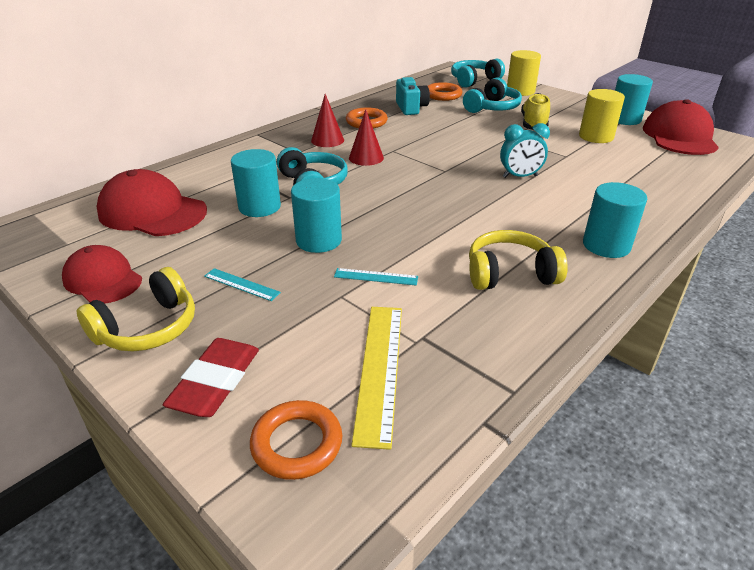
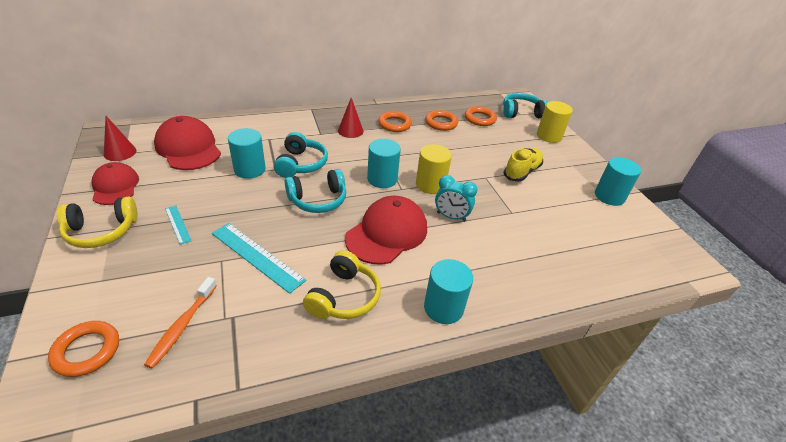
camera: 25 degrees right, 5 degrees up
red eraser [163,338,259,417] -> none
turquoise cylinder [291,178,342,253] -> turquoise cylinder moved to [367,139,401,188]
turquoise ruler [334,268,418,286] -> turquoise ruler [212,223,306,294], size x1.89
red cone [349,109,384,166] -> red cone moved to [104,116,137,161]
yellow ruler [351,307,402,450] -> orange toothbrush [144,277,217,369]
turquoise camera [396,77,430,115] -> orange ring [425,110,458,131]
turquoise headphones [463,77,522,113] -> turquoise headphones moved to [285,169,346,213]
yellow headphones [469,230,568,290] -> yellow headphones turned 90 degrees clockwise [303,250,381,319]
yellow cylinder [579,89,625,143] -> yellow cylinder moved to [416,144,452,194]
red cap [643,99,719,155] -> red cap moved to [345,196,427,265]

